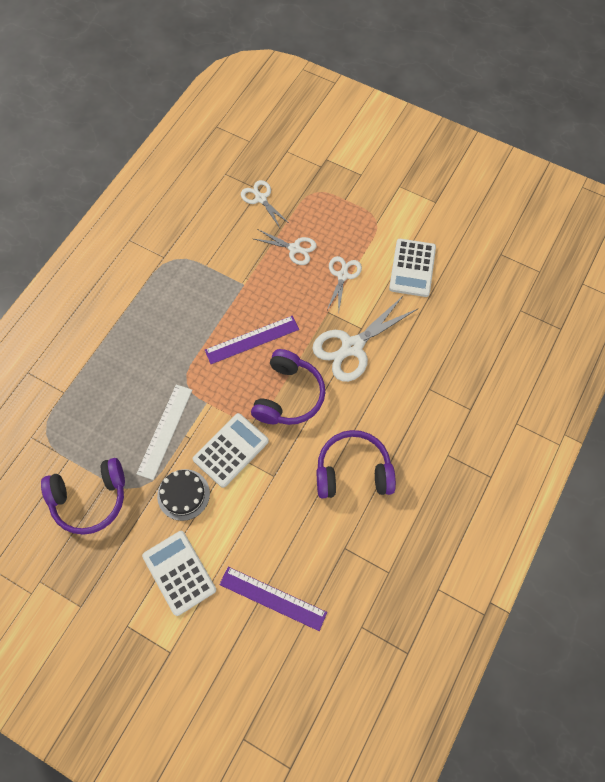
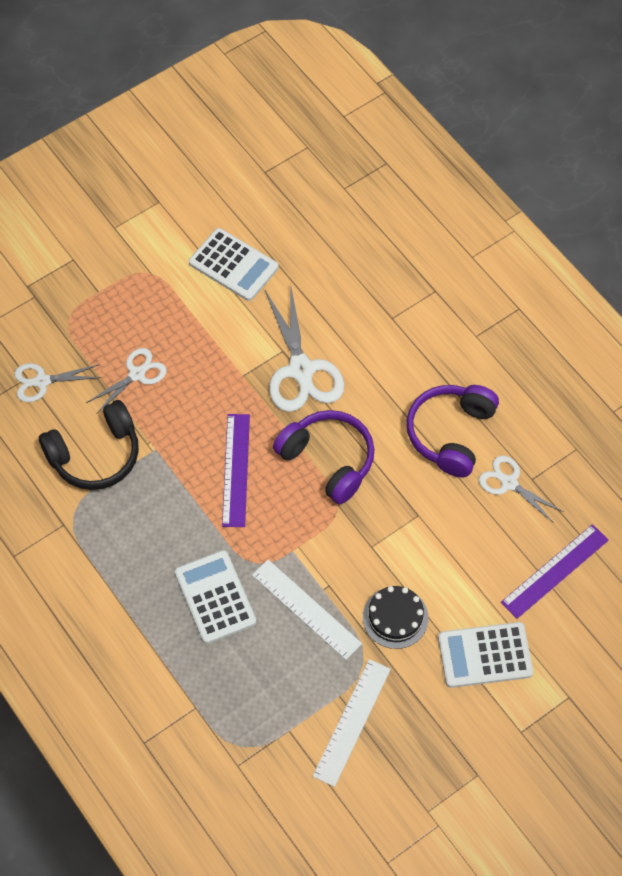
camera: 65 degrees left, 5 degrees down
purple headphones [41,458,125,535] -> white ruler [313,659,391,787]
white calculator [193,413,269,488] -> white calculator moved to [175,550,256,644]
white scissors [327,256,362,313] -> white scissors moved to [479,455,563,523]
none -> black headphones [39,400,139,490]

